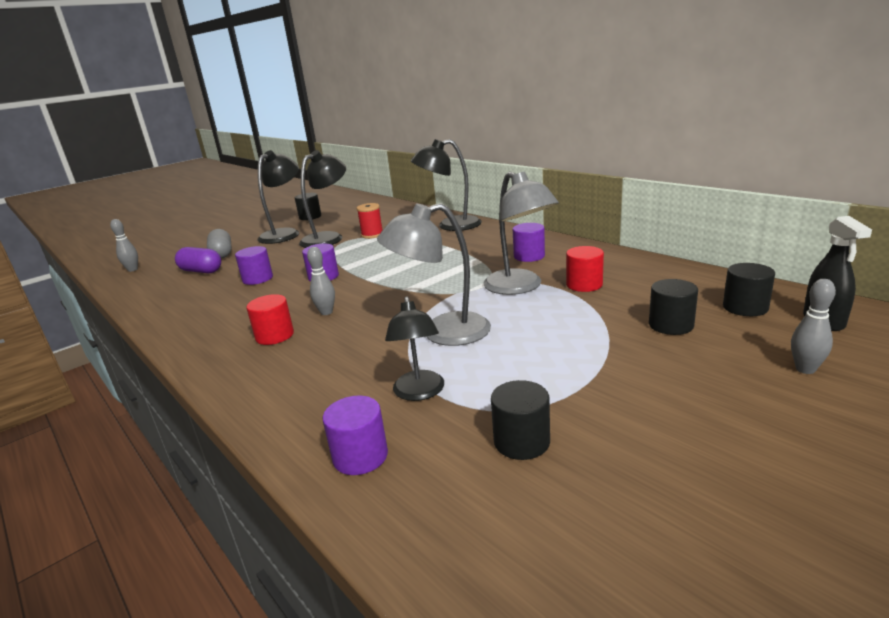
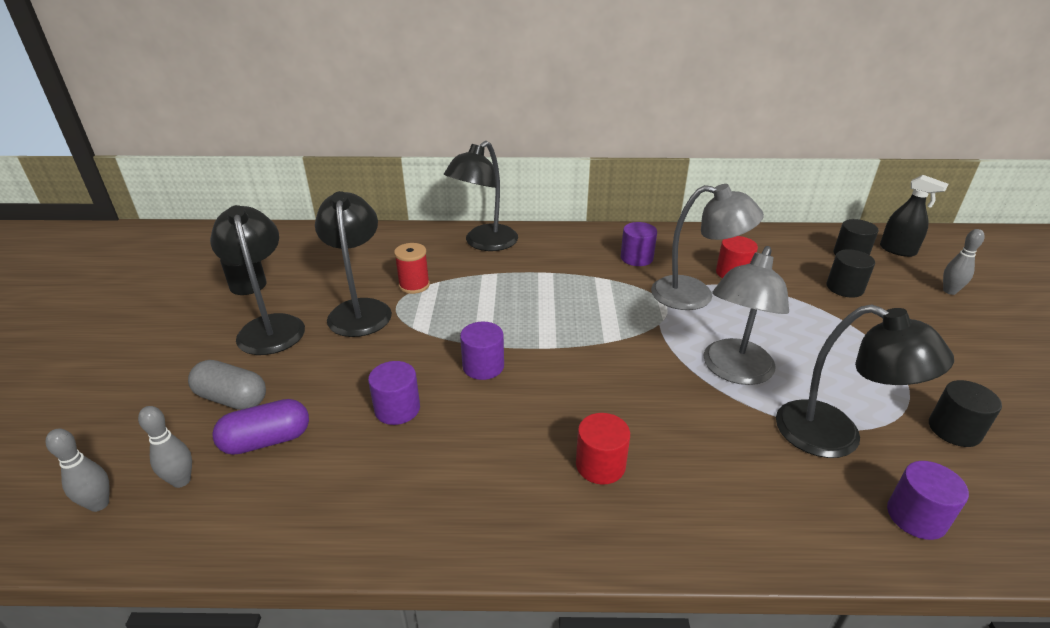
camera: 50 degrees left, 10 degrees up
grey bowling pin [307,247,335,315] -> grey bowling pin moved to [138,406,192,488]
black lamp [385,296,444,401] -> black lamp [776,305,954,458], size x1.52

